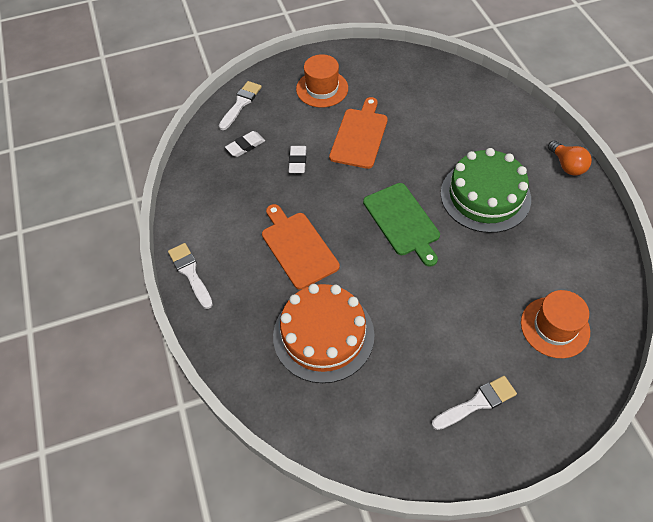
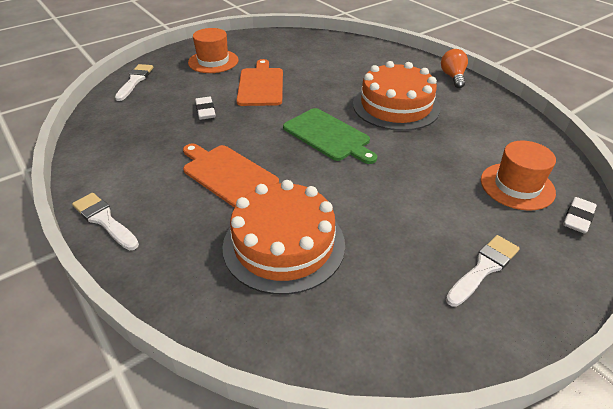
camera: 20 degrees left, 15 degrees down
white eraser [225,131,265,157] -> white eraser moved to [563,197,597,234]
green cake [441,148,531,233] -> orange cake [353,61,440,131]
orange light bulb [548,140,592,176] -> orange light bulb turned 135 degrees counterclockwise [441,49,468,88]

